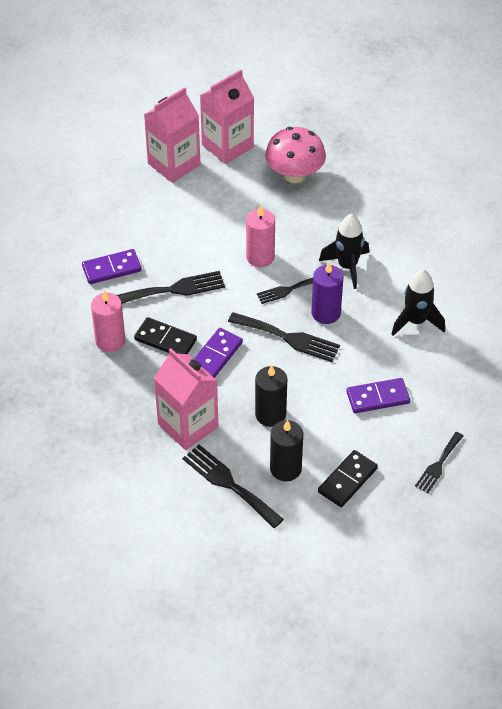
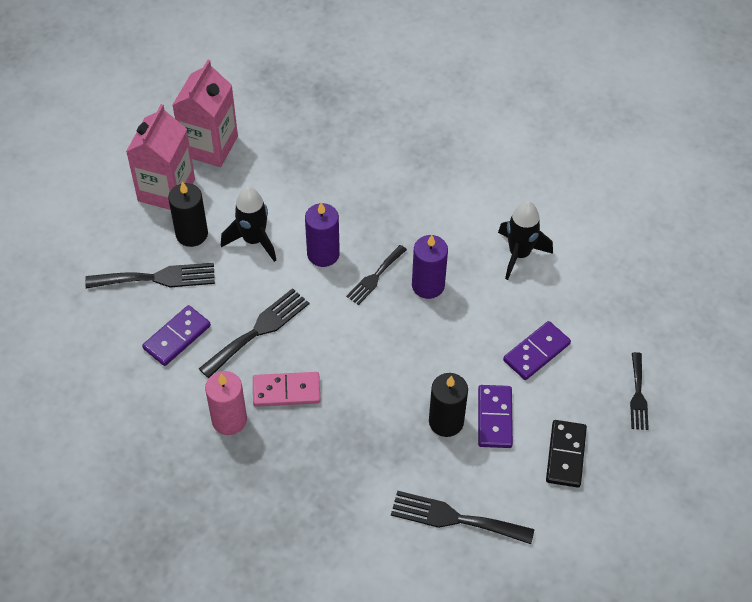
camera: 30 degrees left, 5 degrees up
black domino [134,317,197,354] -> pink domino [253,372,321,407]
pink carton [154,348,218,450] -> none
purple domino [194,328,243,378] -> purple domino moved to [478,385,513,448]
black fork [228,312,340,362] -> black fork moved to [85,263,215,288]
pink candle [246,205,275,267] -> purple candle [305,202,340,267]
pink mushroom [265,127,326,183] -> none
black candle [270,420,303,481] -> black candle moved to [168,181,208,247]
black rocket [319,214,369,289] -> black rocket moved to [221,187,276,262]

